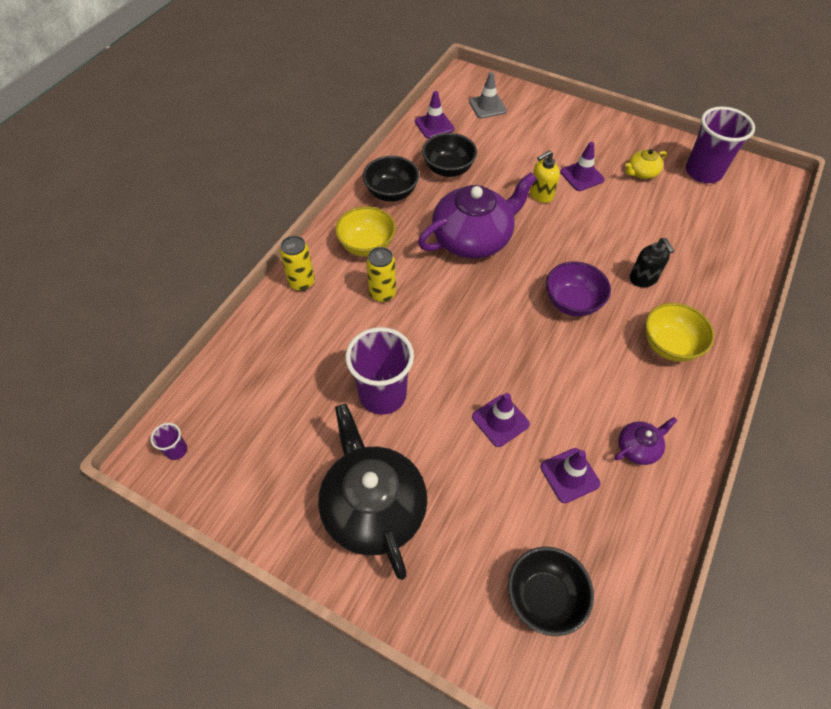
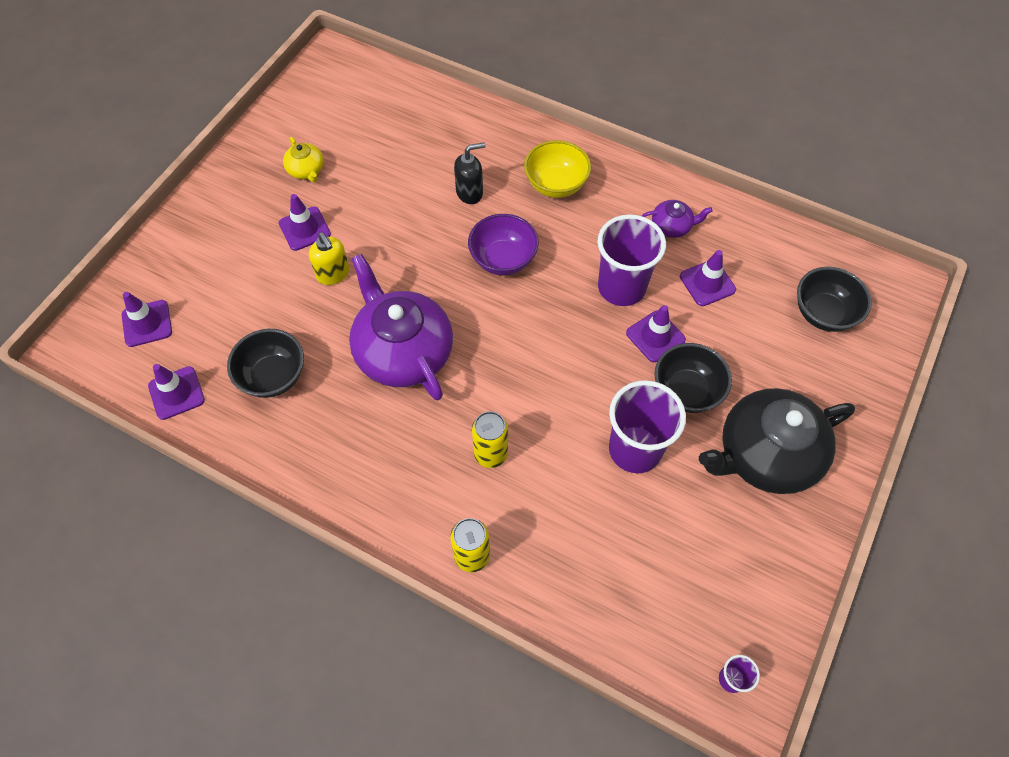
camera: 90 degrees left, 5 degrees up
yellow bowl [335,206,396,257] -> none
black bowl [363,156,419,202] -> black bowl moved to [655,343,732,413]
grey traffic cone [469,72,507,118] -> purple traffic cone [122,292,172,347]
purple teapot [615,417,678,465] -> purple teapot turned 120 degrees clockwise [642,200,713,238]
purple cup [686,106,755,183] -> purple cup moved to [597,214,666,306]

